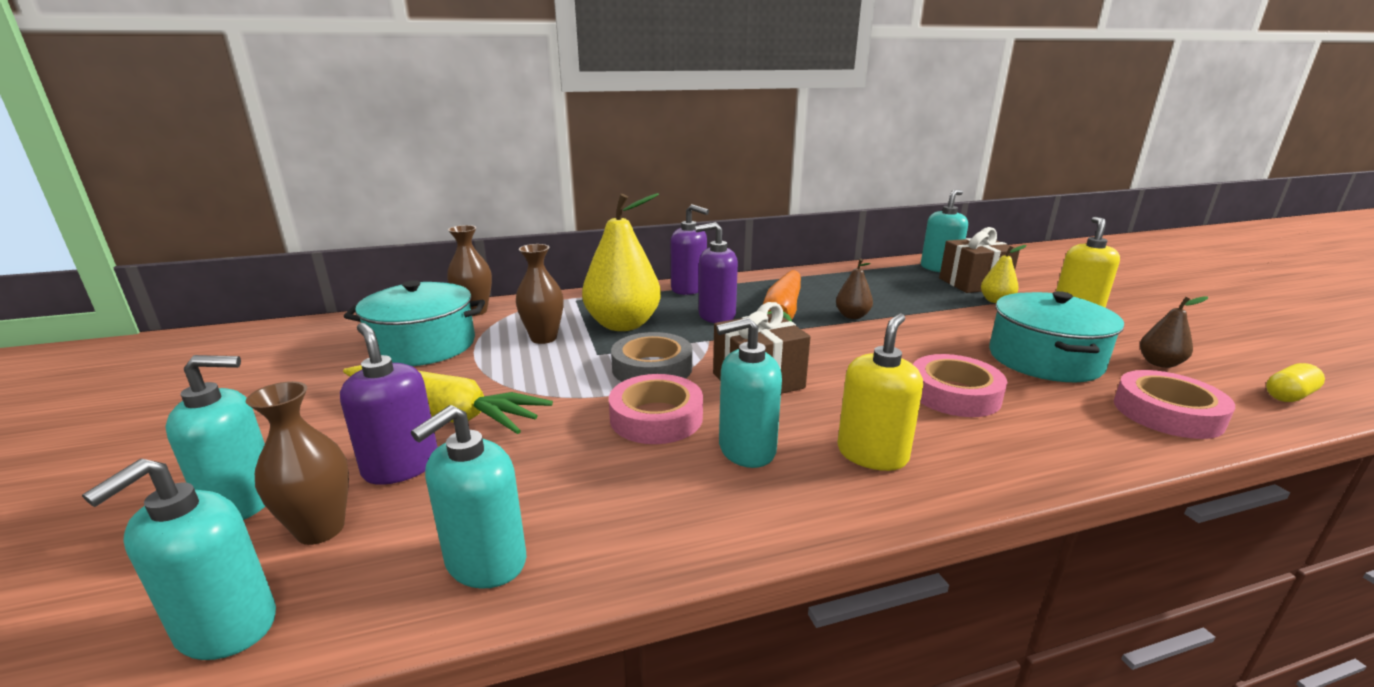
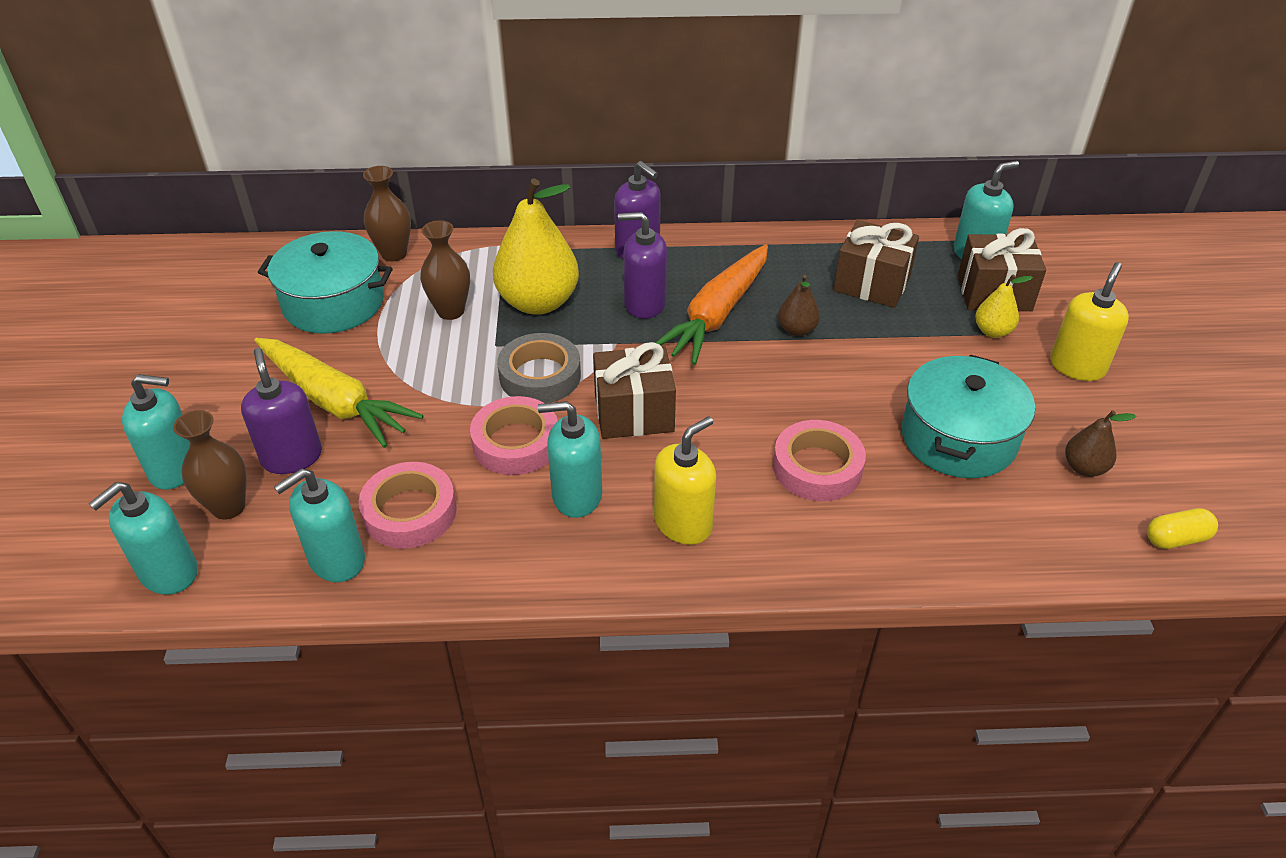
camera: 15 degrees right, 20 degrees up
pink tape [1114,370,1235,439] -> pink tape moved to [359,462,457,549]
none -> brown gift [833,220,919,308]

